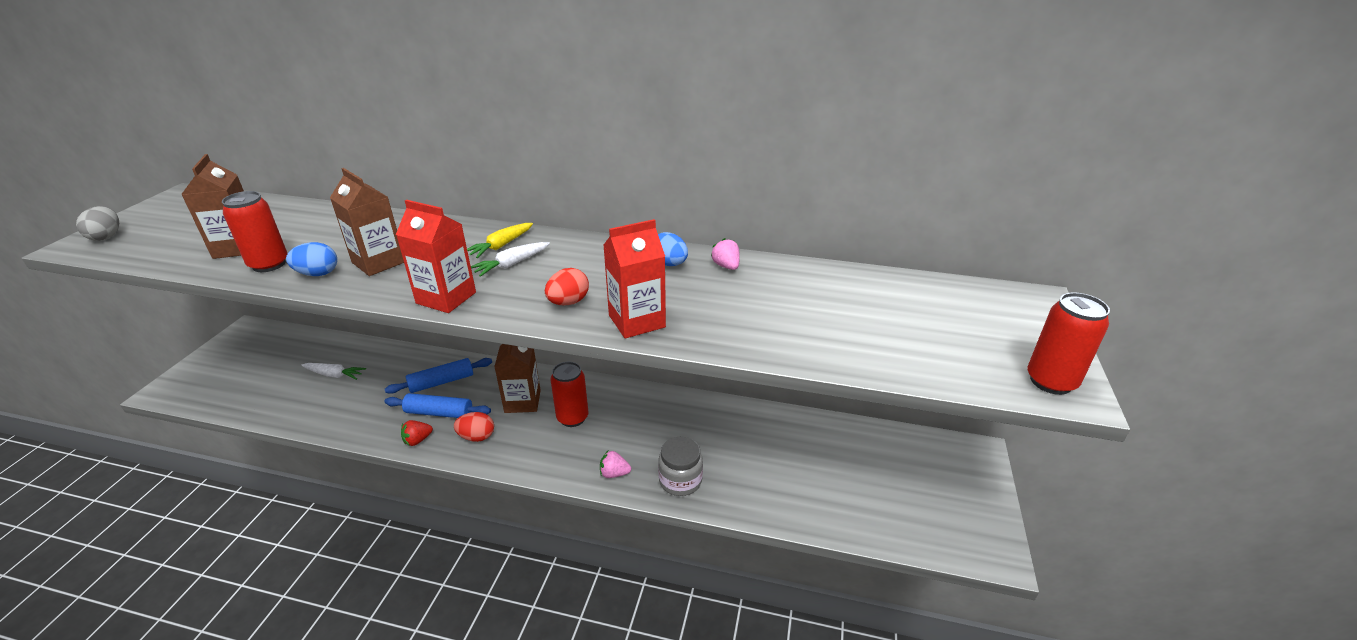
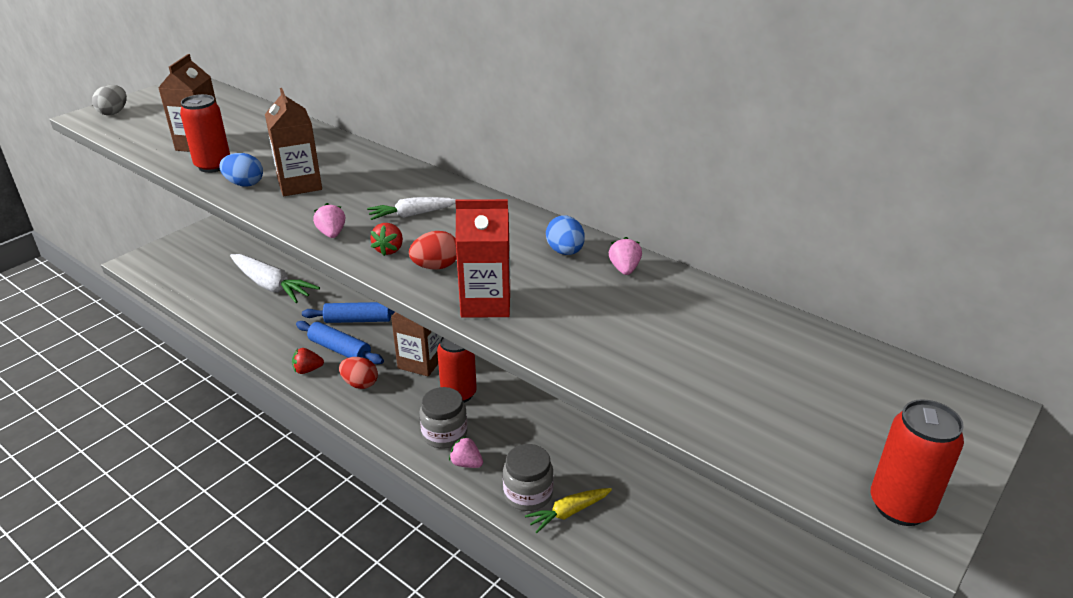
camera: 25 degrees right, 0 degrees up
white carrot [301,363,366,380] -> white carrot [230,254,320,303], size x1.76
red carton [396,200,476,313] -> pink strawberry [313,203,345,238]
yellow carrot [467,223,533,258] -> yellow carrot moved to [525,488,612,533]
none -> red strawberry [371,223,403,256]
none -> grey jar [419,387,467,448]

